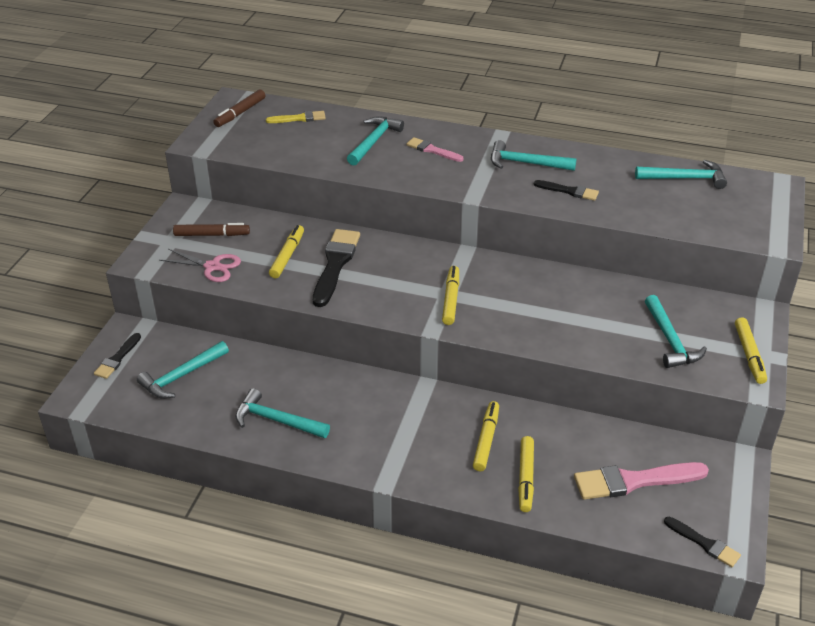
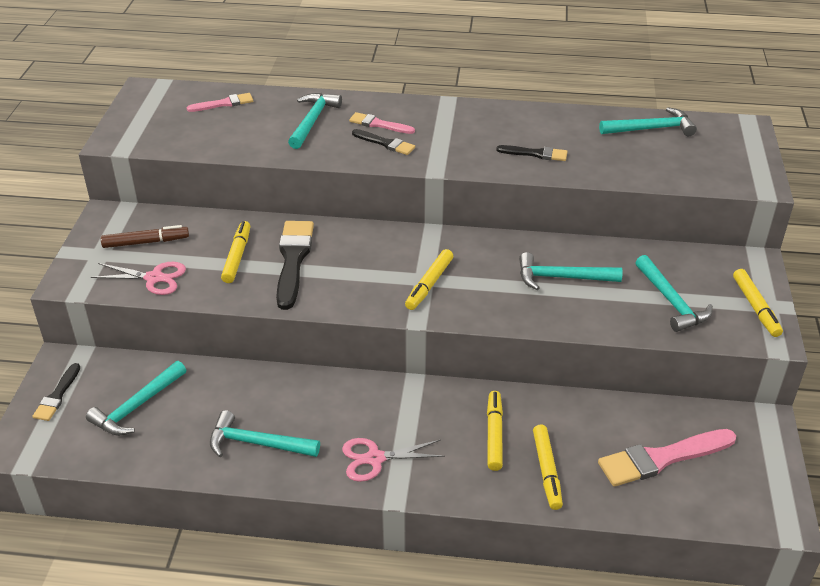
camera: 10 degrees left, 0 degrees up
brown marker [213,89,265,127] -> none
yellow brush [266,111,326,123] -> pink brush [187,93,253,112]
yellow marker [442,266,459,325] -> yellow marker turned 150 degrees counterclockwise [405,249,453,310]
turquoise hammer [491,140,577,171] -> turquoise hammer moved to [519,252,622,290]
black brush [664,517,741,567] -> black brush moved to [352,129,415,155]
none -> pink scissors [342,438,445,482]

